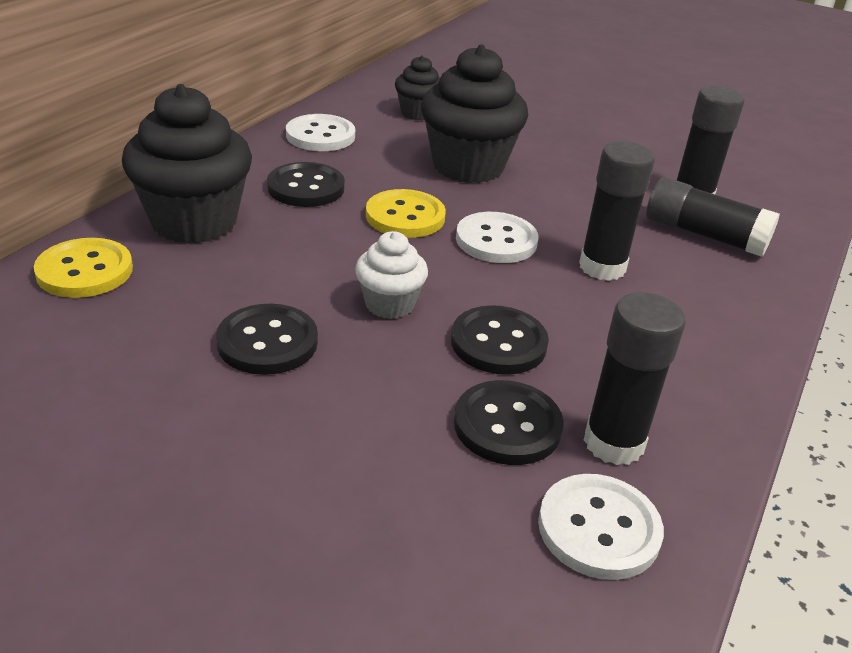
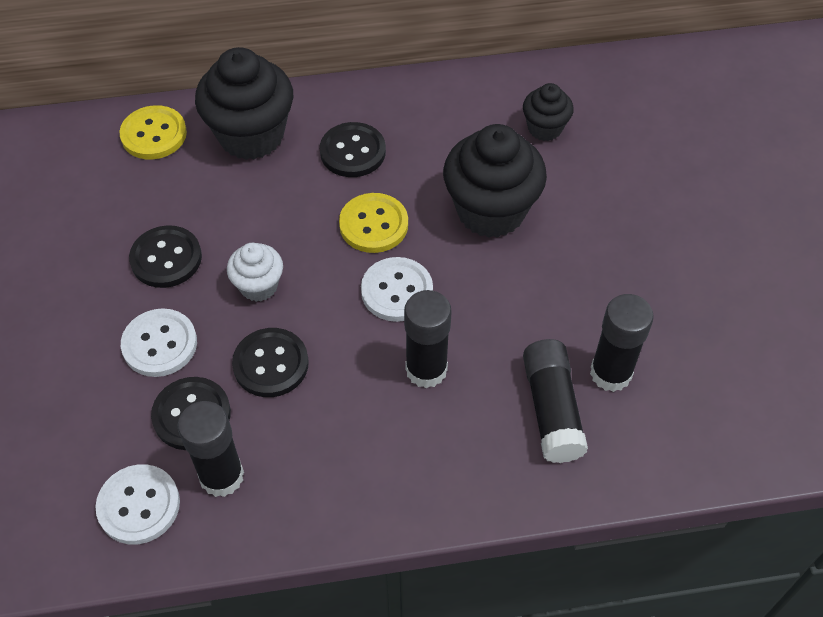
camera: 55 degrees right, 20 degrees up
white button [286,114,355,151] -> white button moved to [121,308,197,377]

